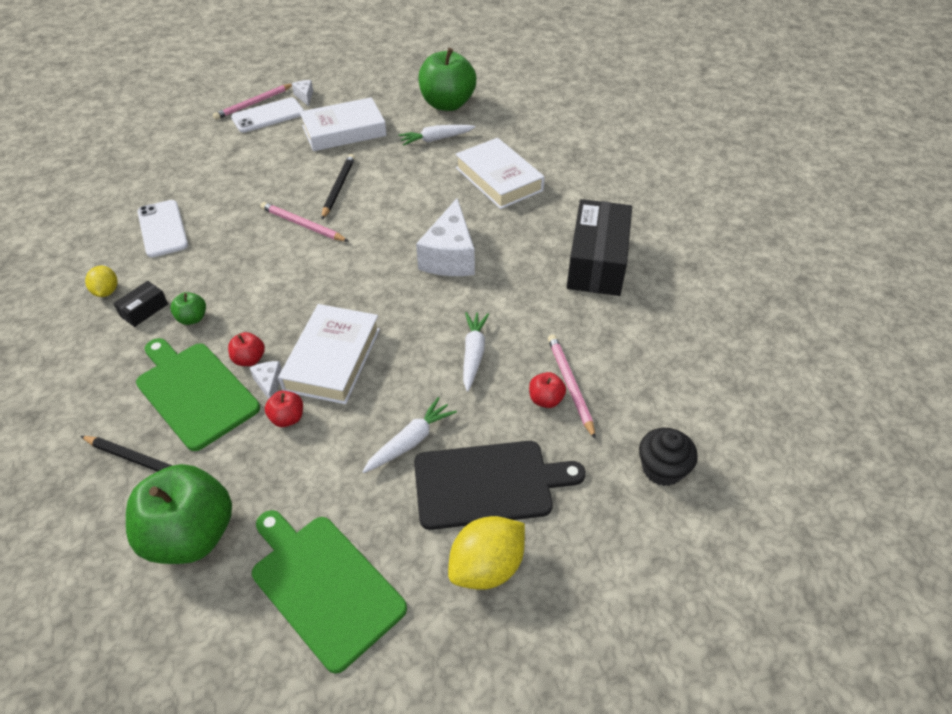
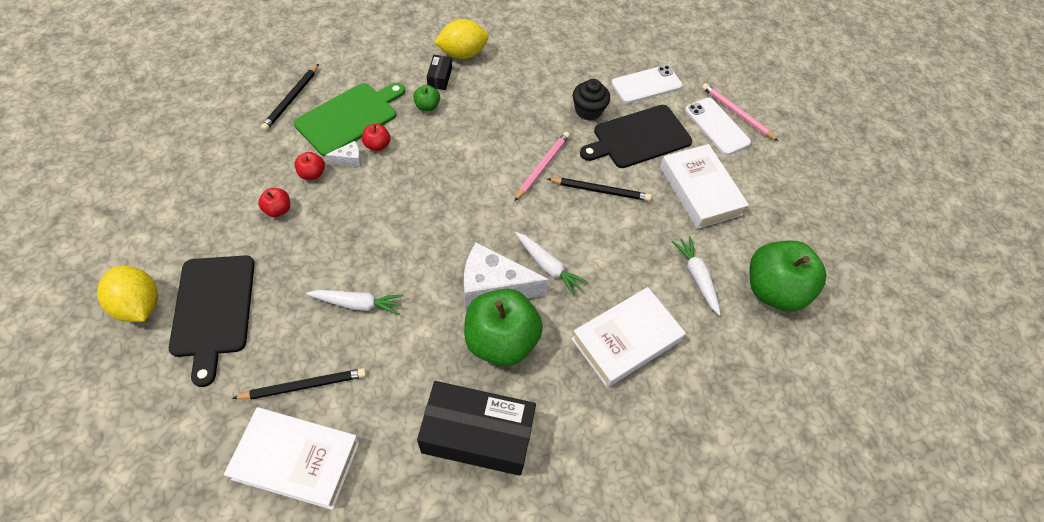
camera: 85 degrees right, 10 degrees up
yellow lemon [85,266,118,297] -> yellow lemon [434,19,489,59], size x1.69
black box [113,281,168,327] -> black box turned 60 degrees clockwise [427,55,452,90]
green apple [126,464,232,564] -> green apple moved to [464,288,543,366]
white phone [137,200,188,257] -> white phone moved to [611,65,682,103]
green cutting board [252,510,407,674] -> none
white book [278,304,380,404] -> white book moved to [224,407,360,510]
white cheese [292,80,313,106] -> none
white carrot [362,397,457,473] -> white carrot moved to [515,232,588,297]
red apple [529,372,566,408] -> red apple moved to [258,188,290,217]
pink pencil [548,334,596,439] -> black pencil [232,368,366,399]
black cupcake [639,428,698,486] -> black cupcake moved to [573,79,610,120]
none -> black cutting board [580,105,692,168]

